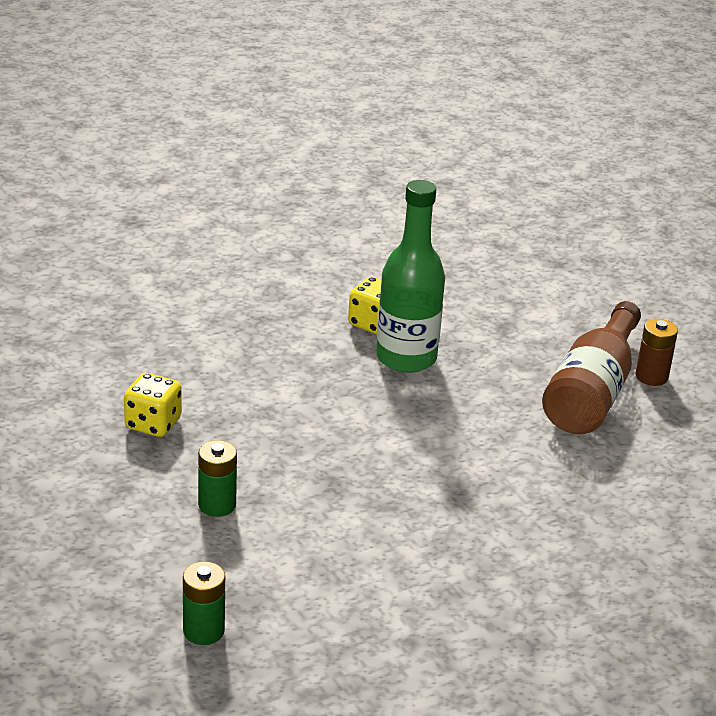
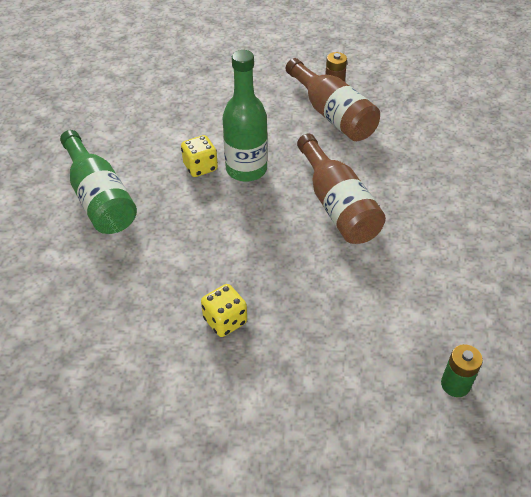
camera: 55 degrees left, 15 degrees up
green battery [198,440,237,517] -> none
none -> green bottle [60,130,137,234]
none -> brown bottle [297,134,386,244]

